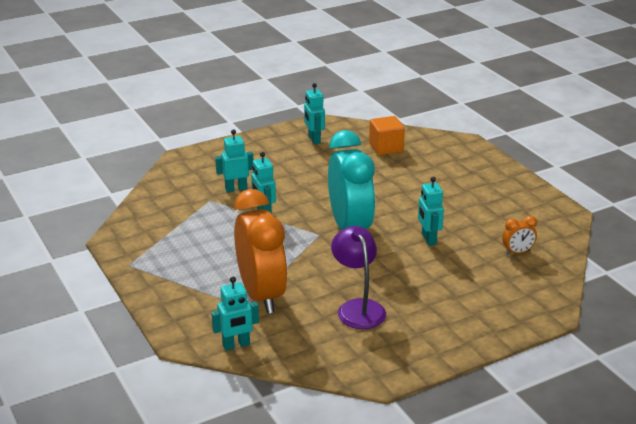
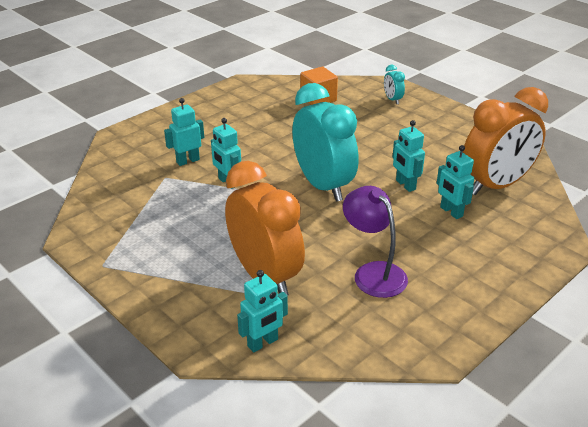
camera: 15 degrees left, 5 degrees up
turquoise robot [304,83,325,144] -> turquoise robot moved to [436,145,474,219]
orange clock [502,216,537,255] -> orange clock [463,87,548,195], size x2.46
none -> turquoise clock [384,65,405,104]

